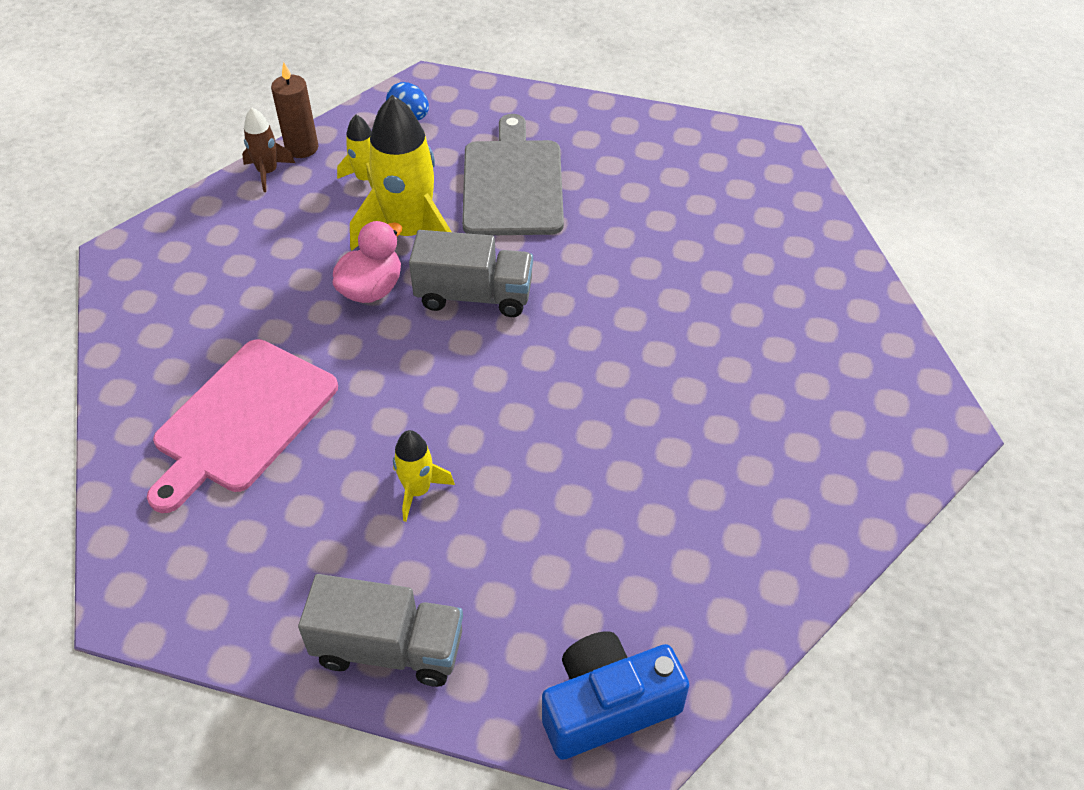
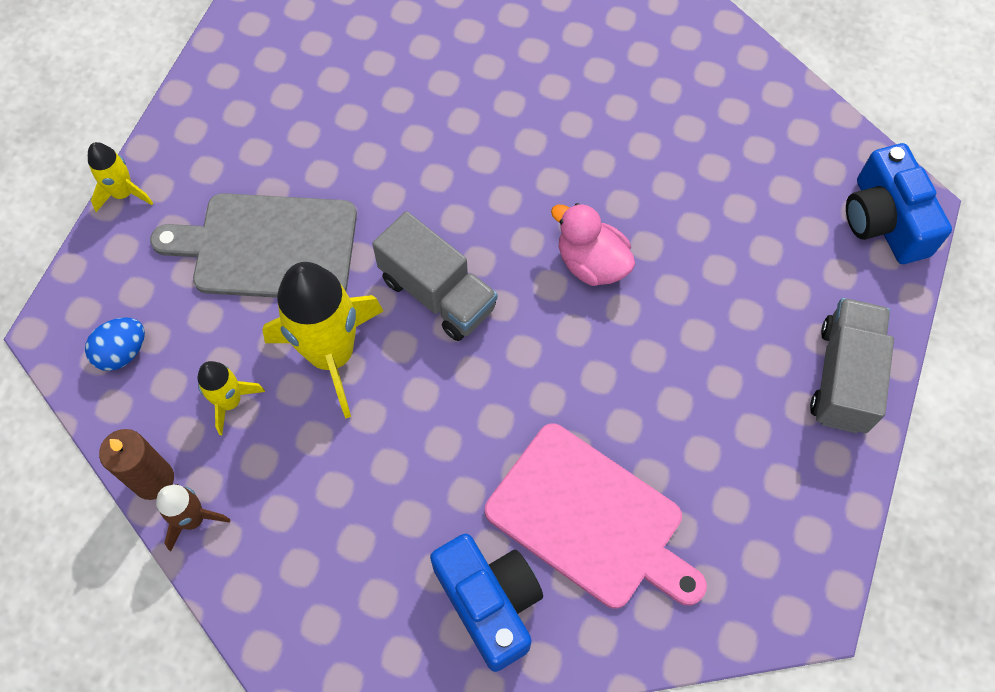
camera: 85 degrees left, 15 degrees up
pink duck [333,221,402,303] -> pink duck moved to [551,203,635,286]
yellow rocket [393,430,455,522] -> yellow rocket moved to [88,142,153,212]
grey truck [409,230,533,317] -> grey truck turned 120 degrees clockwise [372,211,498,341]
none -> blue camera [430,534,543,672]

